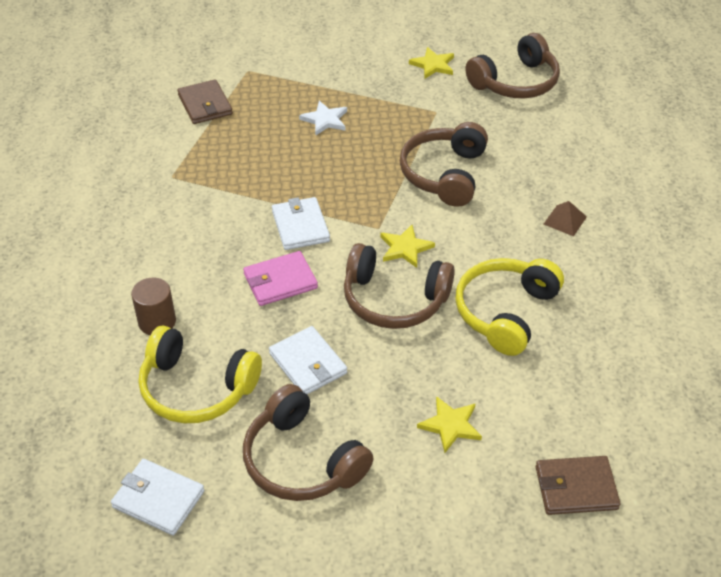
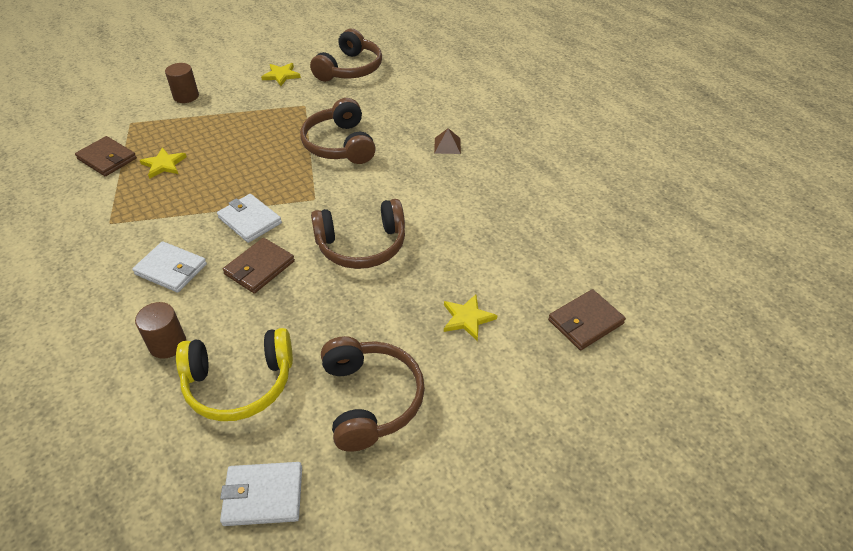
camera: 30 degrees left, 0 degrees up
pink wallet [243,251,318,306] -> brown wallet [223,238,295,293]
brown headphones [243,384,374,501] -> brown headphones turned 120 degrees counterclockwise [321,336,425,452]
white wallet [269,326,347,394] -> white wallet moved to [132,241,207,293]
white star [299,101,347,136] -> none
yellow star [381,225,435,268] -> yellow star moved to [140,147,187,179]
yellow headphones [455,258,564,356] -> none
none -> brown cylinder [165,63,199,103]

